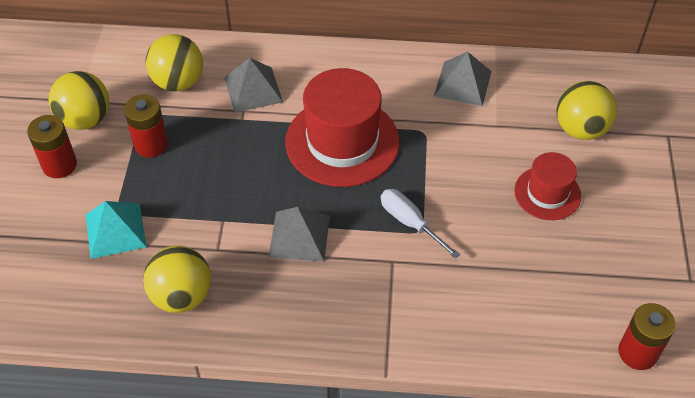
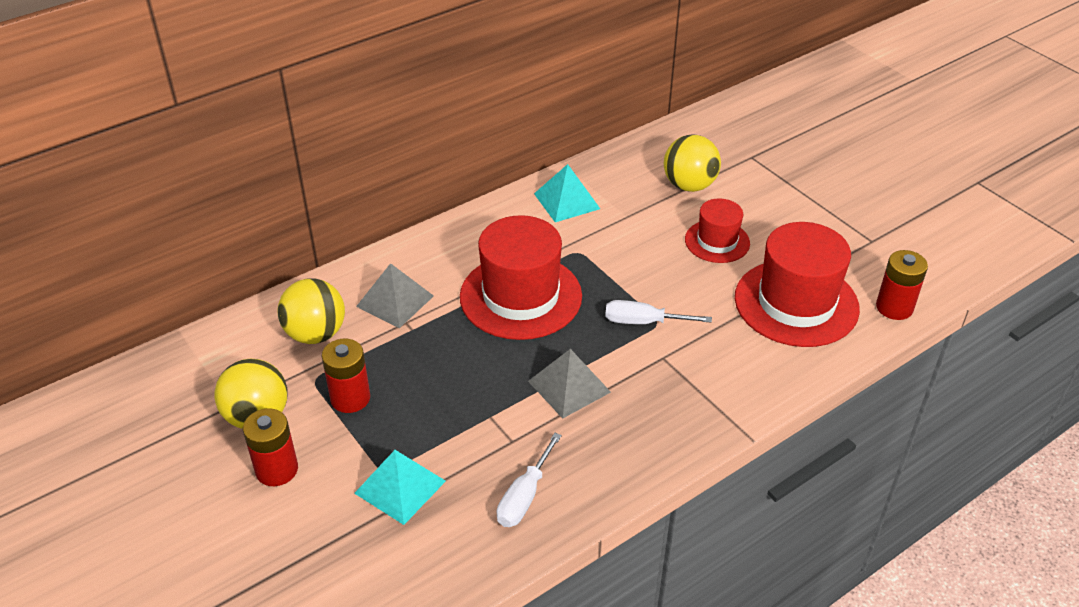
camera: 40 degrees left, 10 degrees down
yellow ball [143,246,211,313] -> white screwdriver [497,433,562,527]
grey pyramid [434,52,491,106] -> turquoise pyramid [534,164,600,222]
none -> red hat [735,222,860,347]

